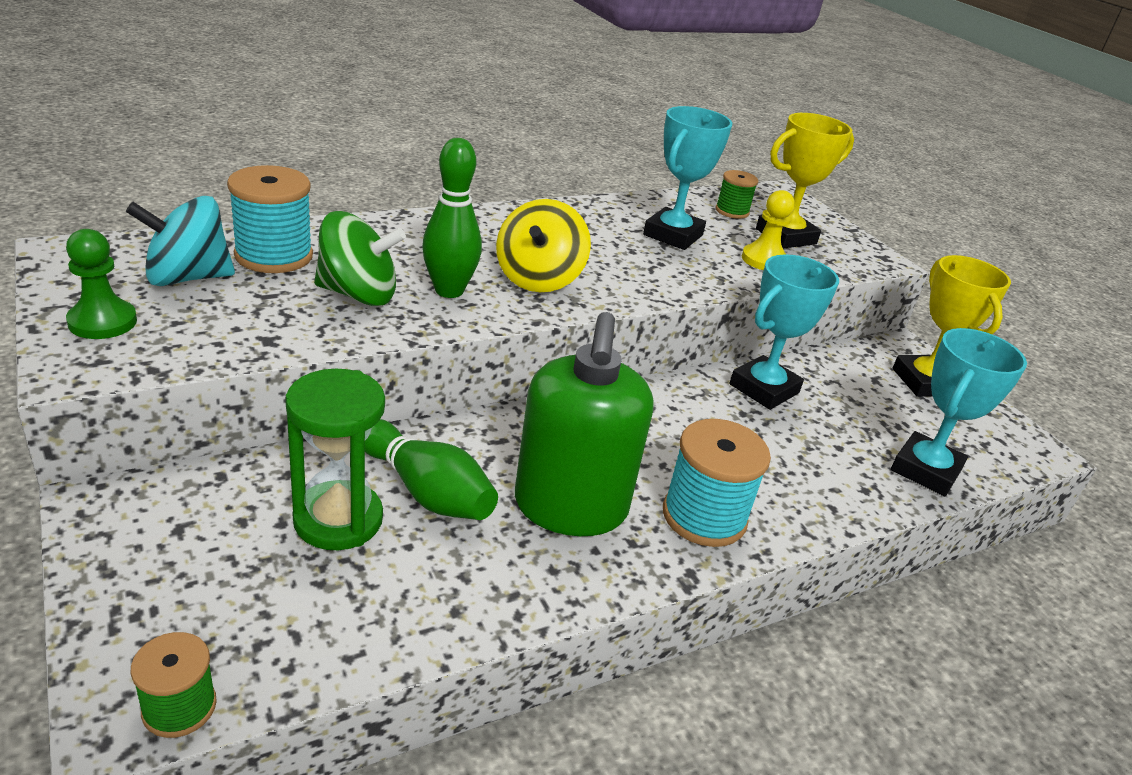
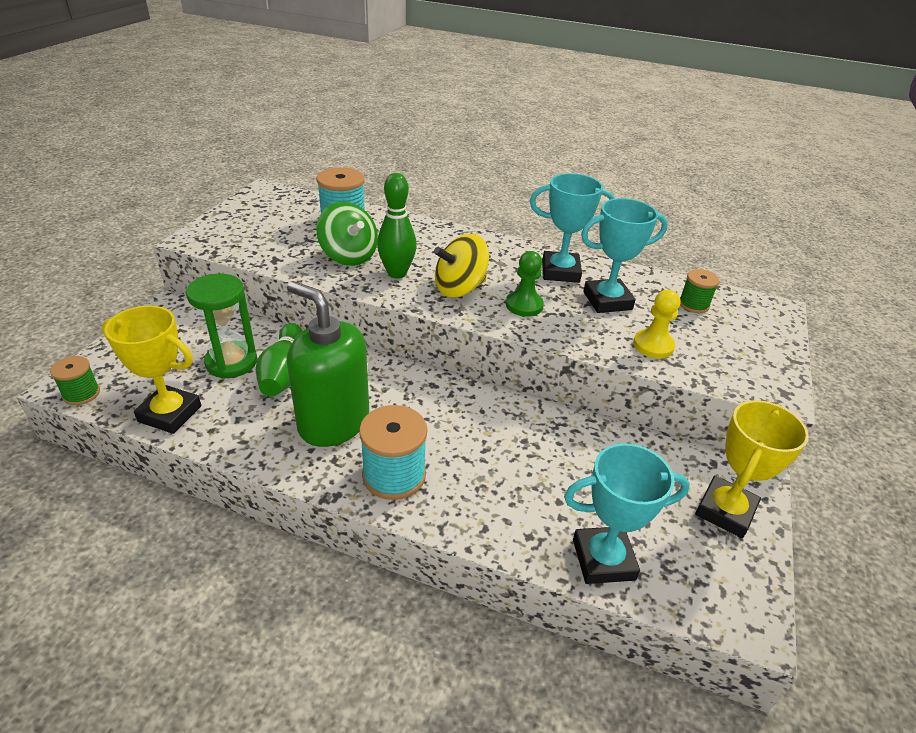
camera: 50 degrees right, 5 degrees up
green pawn [66,229,137,339] -> green pawn moved to [506,251,544,317]
turquoise spinning top [126,196,235,286] -> none
green soap dispenser [515,312,653,536] -> green soap dispenser turned 75 degrees clockwise [287,281,369,447]
turquoise trophy [730,254,839,410] -> turquoise trophy moved to [530,173,615,283]
yellow trophy [756,113,854,249] -> yellow trophy moved to [102,305,201,434]

